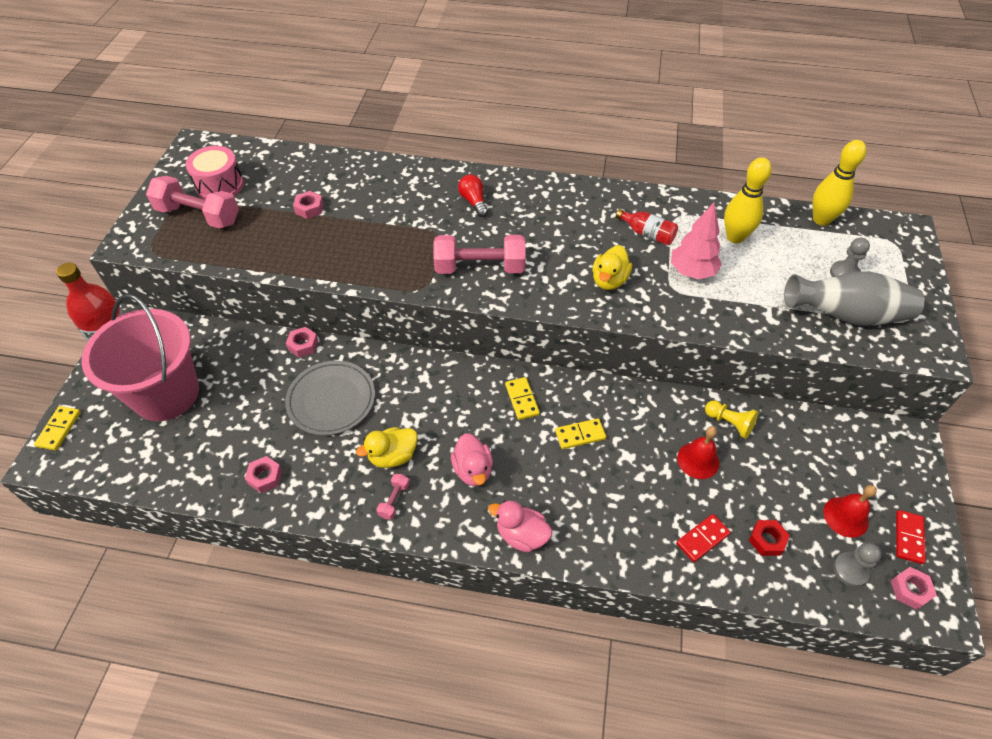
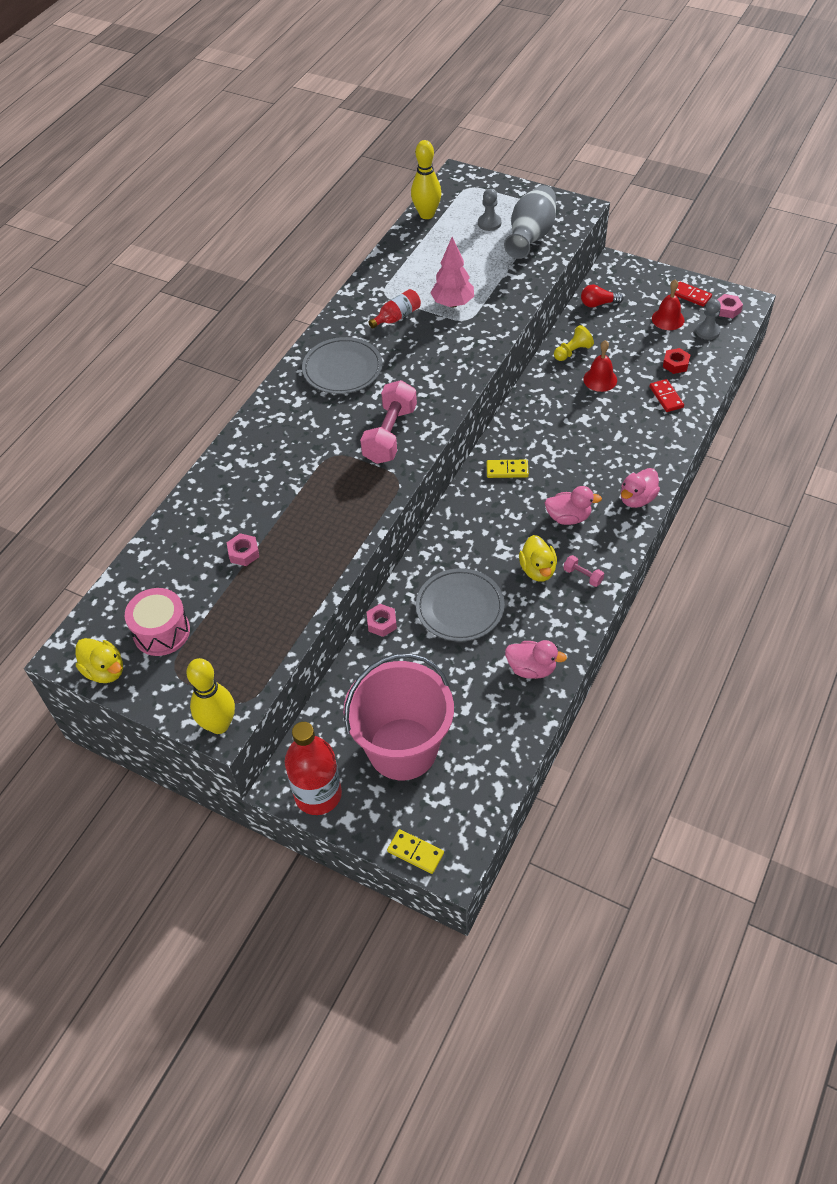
camera: 70 degrees left, 0 degrees up
pink dumbbell [146,176,239,229] -> none
pink nut [245,456,282,493] -> pink duck [505,640,567,679]
red light bulb [458,175,488,217] -> red light bulb moved to [581,285,624,308]
yellow domino [555,418,606,449] -> none
yellow duck [592,245,632,290] -> yellow duck moved to [76,638,123,683]
yellow bowling pin [724,157,772,243] -> yellow bowling pin moved to [186,658,235,734]
none -> grey plate [302,337,382,394]

